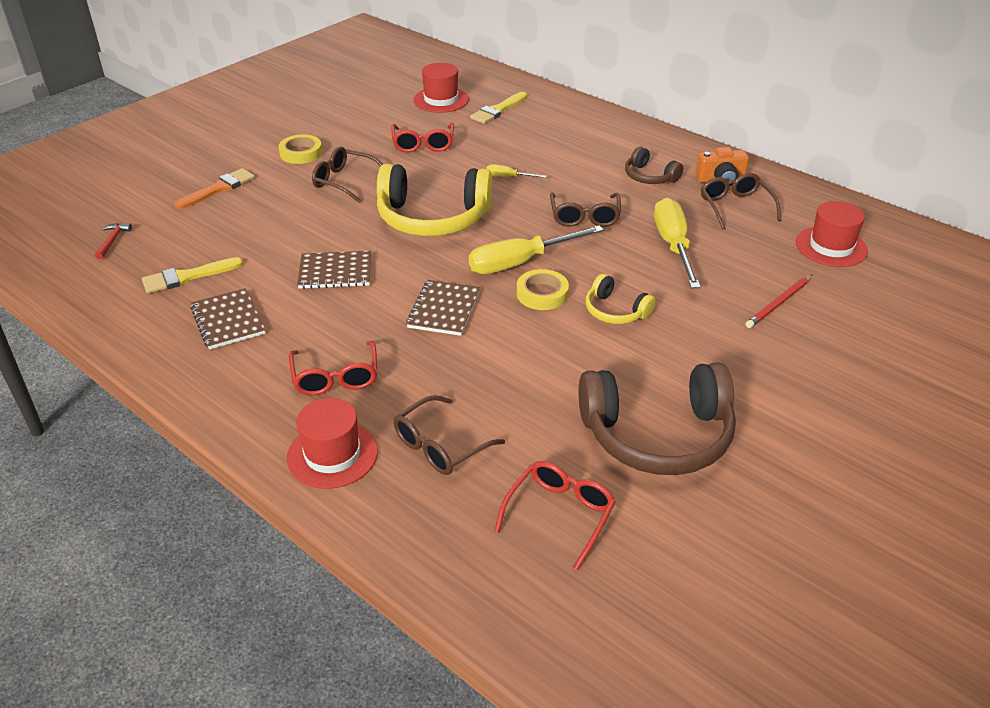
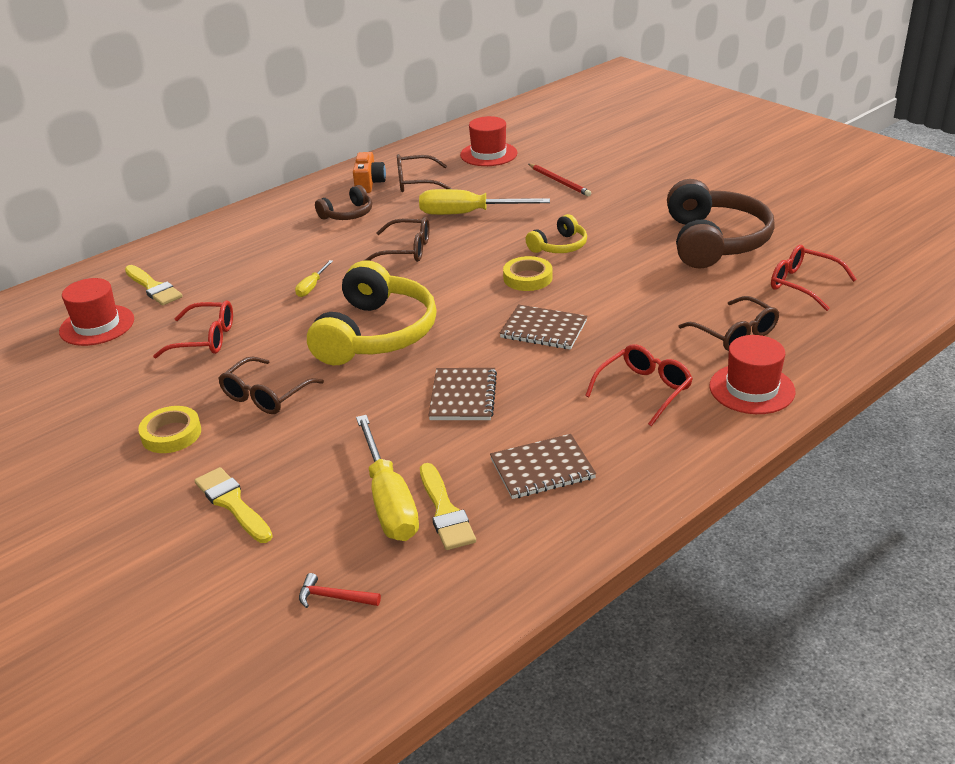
camera: 80 degrees left, 5 degrees down
orange brush [174,168,255,209] -> yellow brush [194,467,273,543]
red glasses [289,341,378,395] -> red glasses turned 45 degrees counterclockwise [585,344,693,426]
yellow screwdriver [469,226,604,274] -> yellow screwdriver moved to [356,415,419,541]

